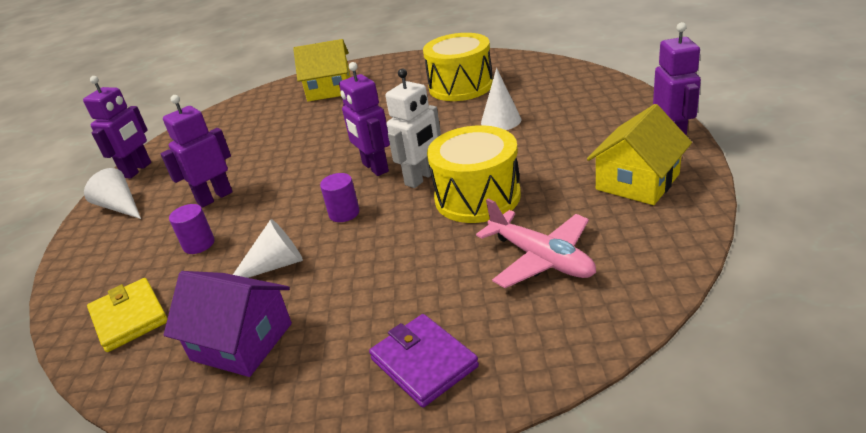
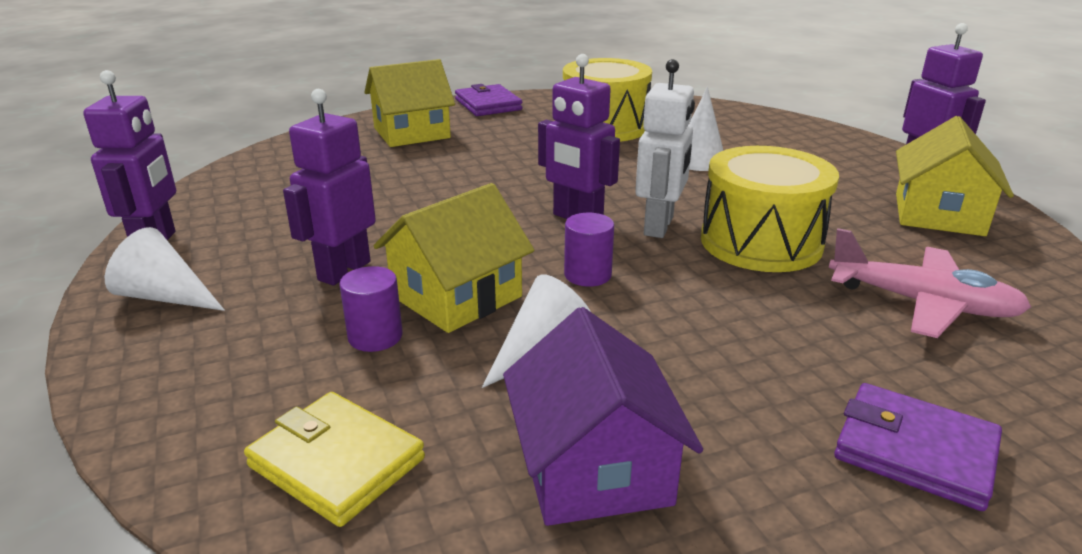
camera: 25 degrees left, 5 degrees down
purple house [163,271,292,377] -> purple house turned 75 degrees clockwise [503,307,703,526]
none -> yellow house [374,183,534,333]
none -> purple wallet [455,84,522,116]

